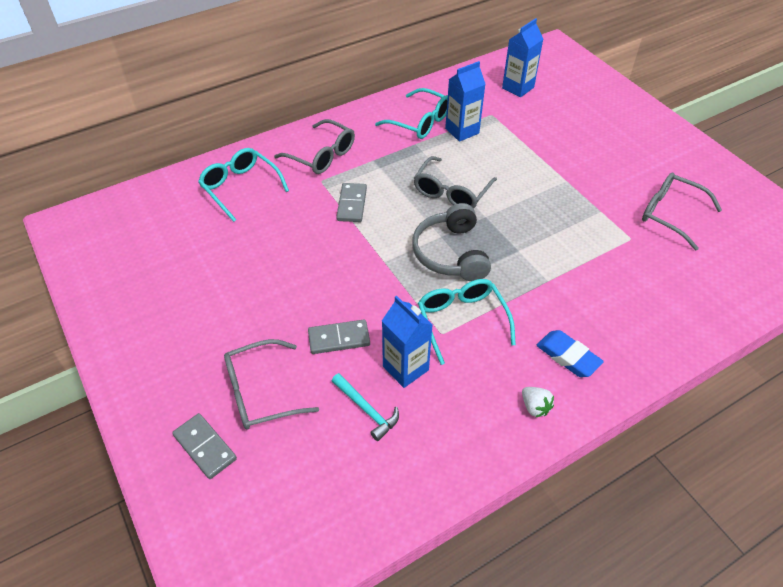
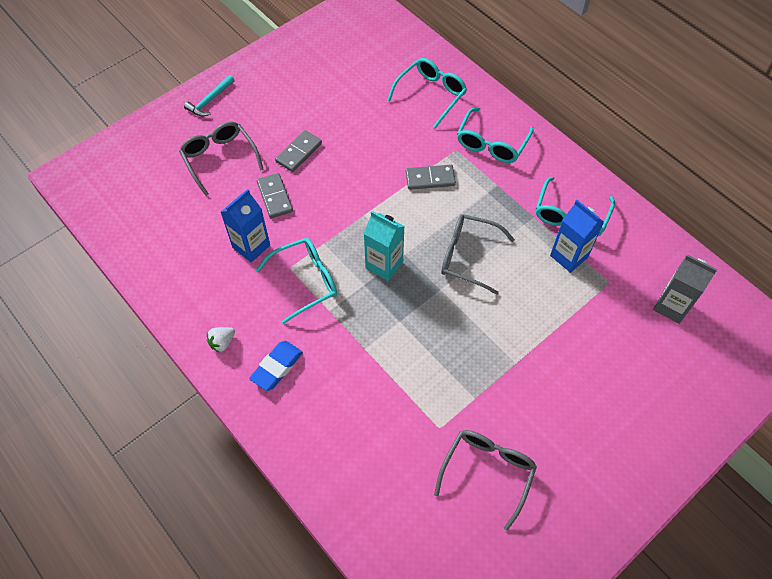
camera: 80 degrees right, 10 degrees up
grey domino [172,413,237,479] -> grey domino moved to [275,130,322,172]
grey glasses [274,119,355,174] -> turquoise glasses [457,108,533,163]
turquoise hammer [332,373,399,441] -> turquoise hammer moved to [184,75,235,117]
grey headphones [412,203,491,281] -> turquoise carton [364,211,405,281]
blue carton [502,18,543,97] -> grey carton [653,255,718,324]

